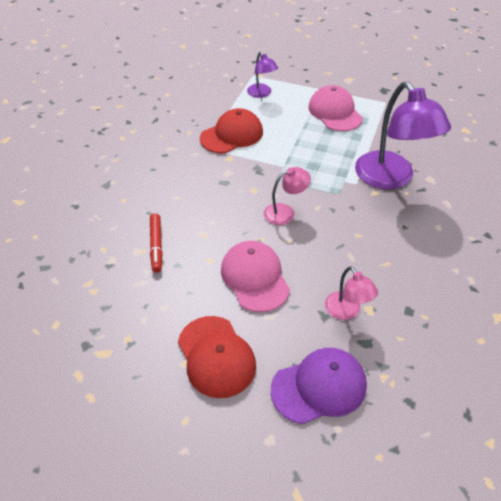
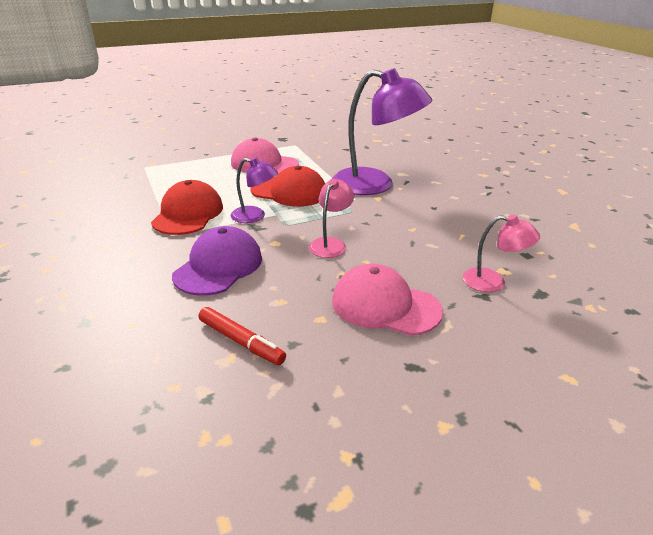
camera: 45 degrees left, 15 degrees down
red cap [178,316,256,398] -> red cap moved to [251,166,325,207]
purple lamp [247,52,278,98] -> purple lamp moved to [231,157,278,223]
purple cap [271,348,367,424] -> purple cap moved to [172,226,262,296]

